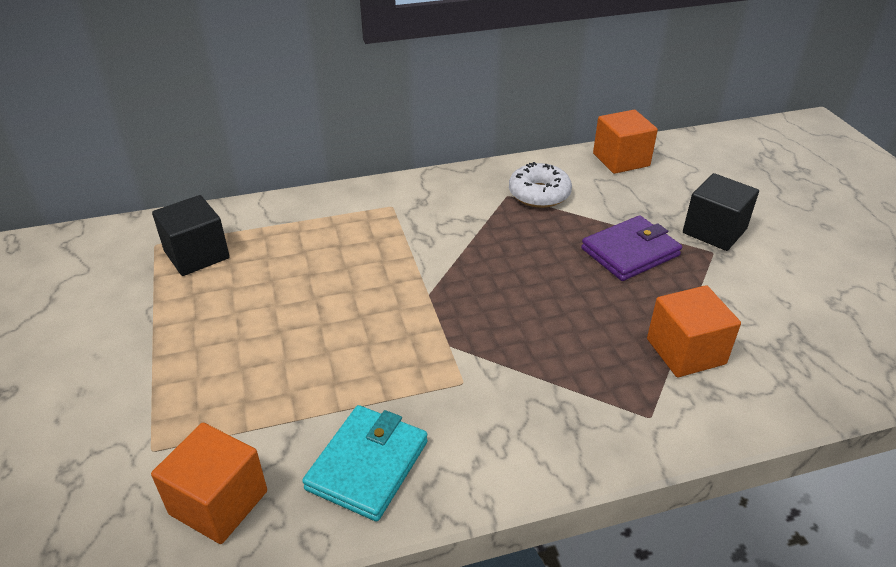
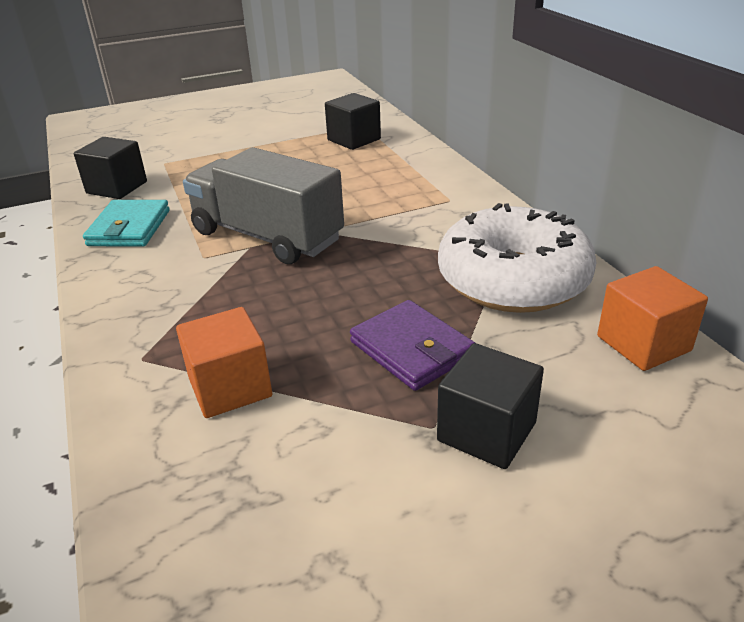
camera: 85 degrees right, 5 degrees down
orange cube [151,423,267,544] -> black cube [74,137,147,199]
turquoise wallet [302,405,428,522] -> turquoise wallet turned 75 degrees clockwise [83,200,170,247]
white donut [509,162,572,208] -> white donut [438,203,596,313], size x1.92
none -> grey truck [183,147,344,264]

